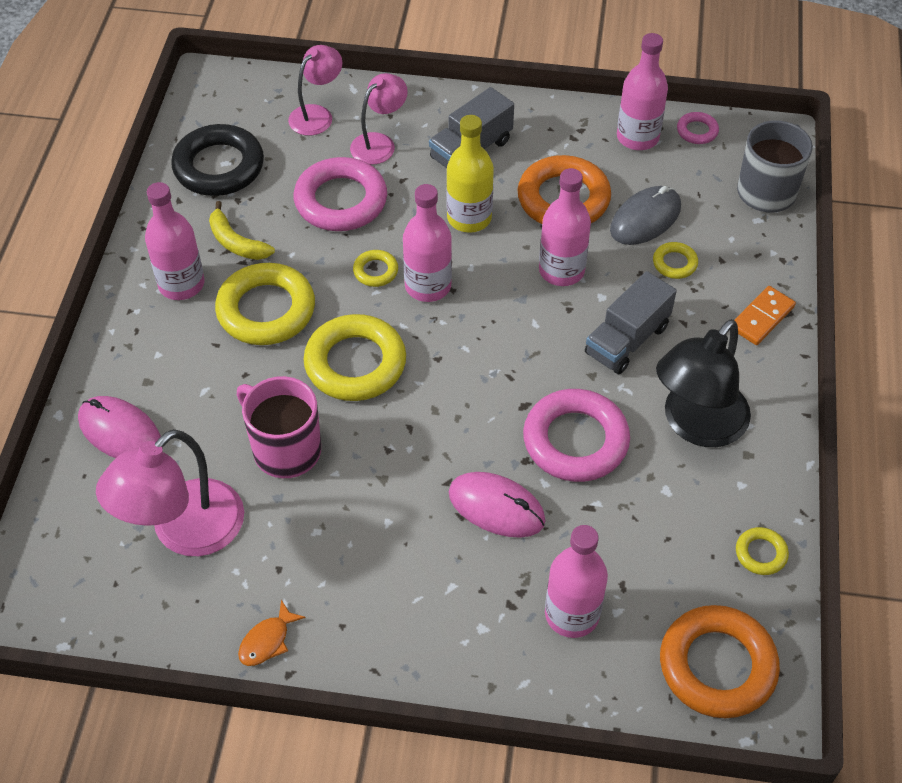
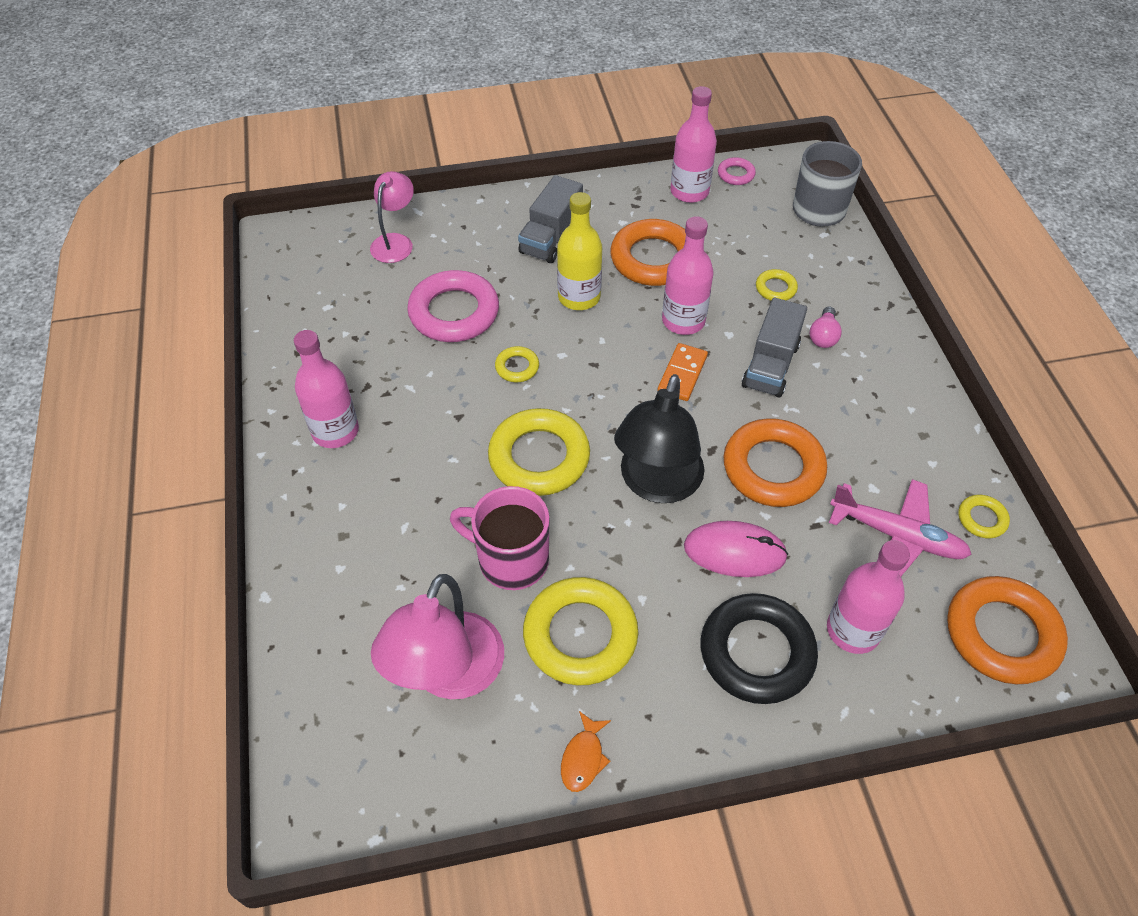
camera: 20 degrees left, 0 degrees up
pink mouse [78,396,161,458] -> none
black ring [171,124,264,196] -> black ring moved to [701,593,818,704]
yellow banana [209,201,275,260] -> none
yellow ring [215,263,315,345] -> yellow ring moved to [523,577,638,685]
pink lamp [350,73,408,165] -> none
pink bottle [403,184,452,302] -> none
pink ring [523,389,630,482] -> orange ring [723,418,827,507]
grey mouse [610,186,681,245] -> none
black lamp [656,319,751,447] -> black lamp moved to [614,374,705,503]
orange domino [735,286,796,345] -> orange domino moved to [657,343,708,401]
none -> pink light bulb [809,306,842,348]
none -> pink plane [829,479,972,576]

